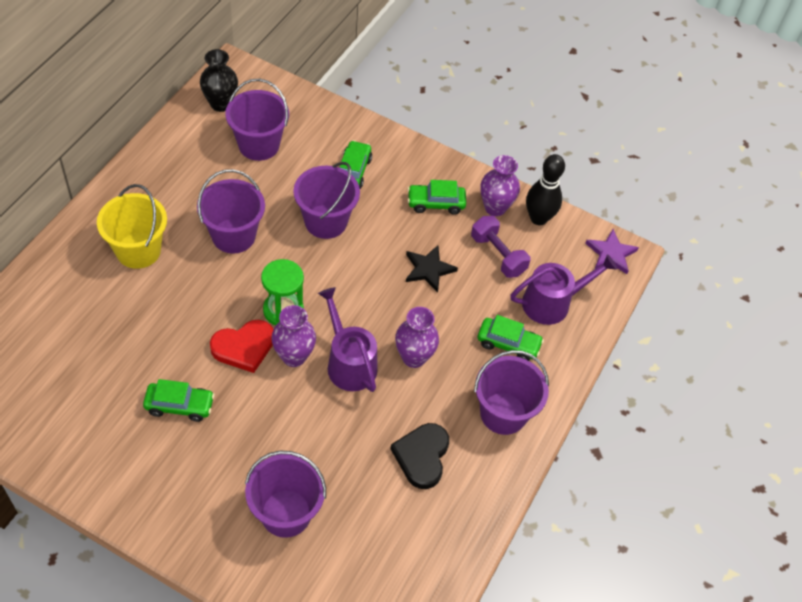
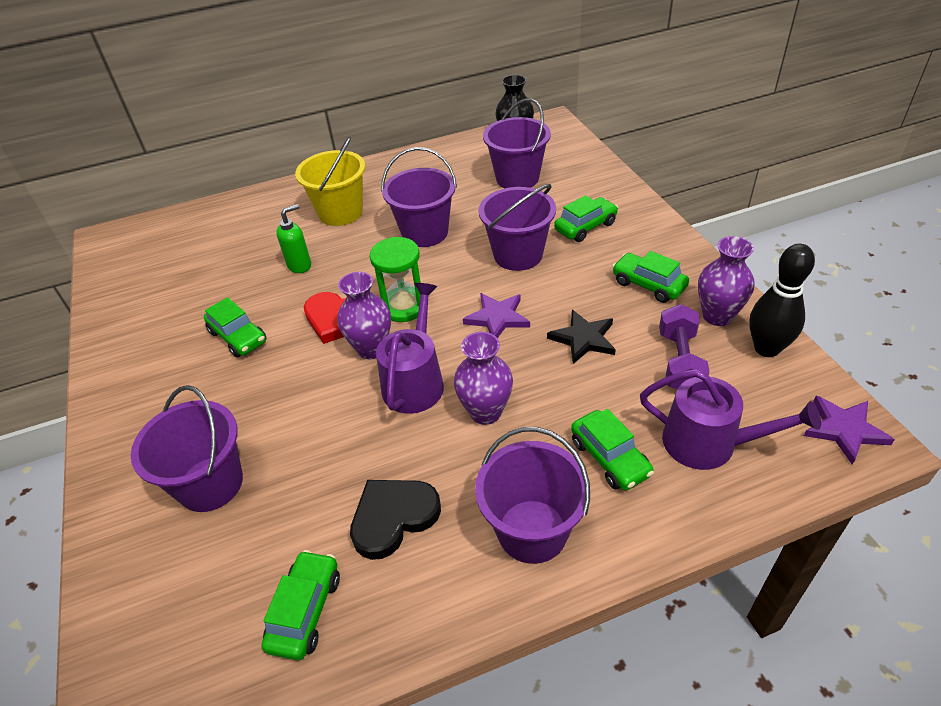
camera: 50 degrees right, 10 degrees down
none -> green car [261,550,340,660]
none -> green soap dispenser [276,204,311,273]
none -> purple star [463,293,530,338]

